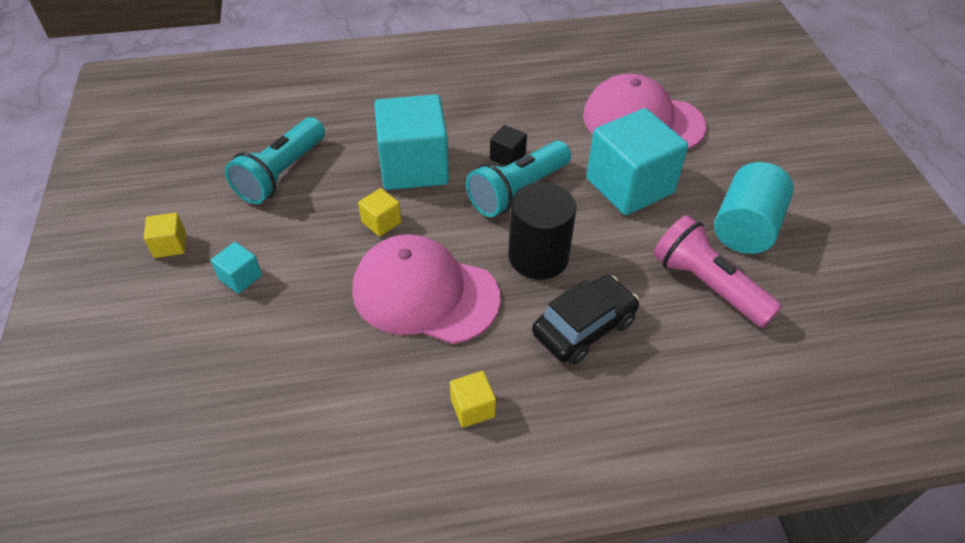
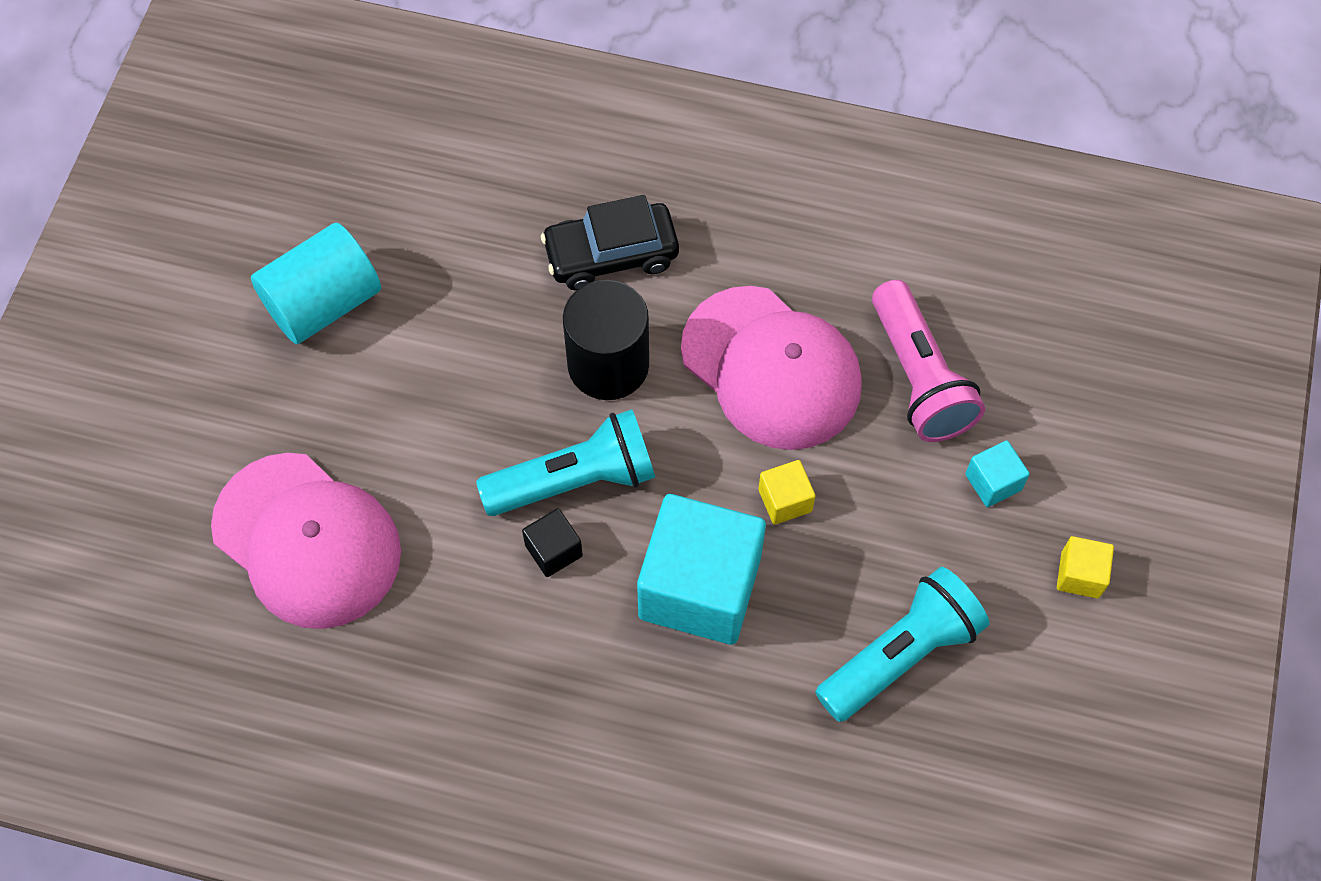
camera: 155 degrees left, 15 degrees up
yellow cube [450,371,496,428] -> none
turquoise cube [586,108,688,215] -> none
pink flashlight [653,215,782,328] -> pink flashlight moved to [872,280,985,442]

